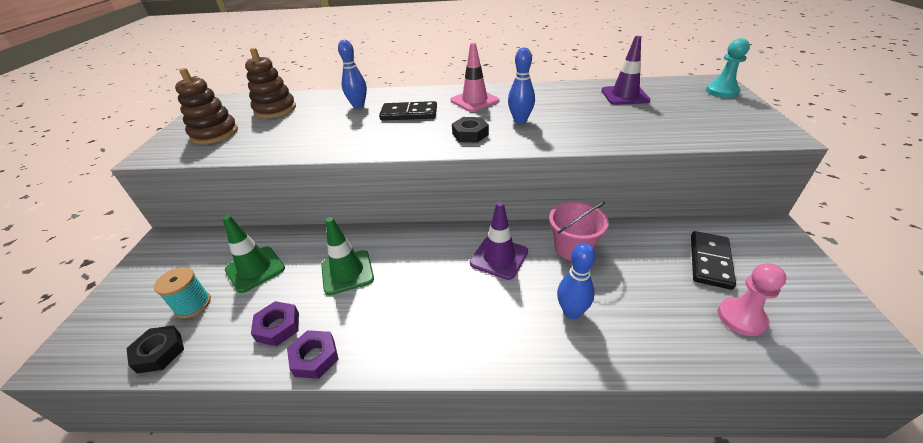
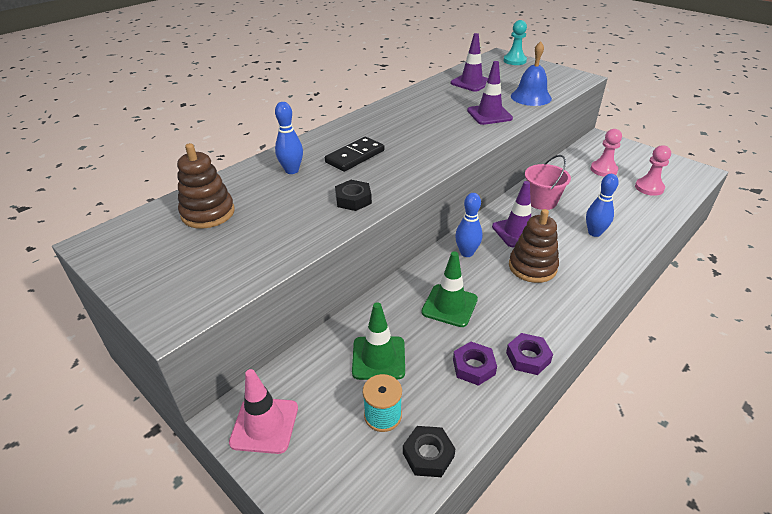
camera: 50 degrees left, 0 degrees up
brown stacking toy [175,68,238,144] -> brown stacking toy moved to [509,209,559,283]
pink traffic cone [451,43,499,112] -> pink traffic cone moved to [229,369,298,454]
black nut [452,117,489,143] -> black nut moved to [335,180,372,211]
blue bowling pin [508,48,535,124] -> blue bowling pin moved to [455,193,483,257]
black domino [691,231,736,290] -> pink pawn [591,129,622,177]
none -> purple traffic cone [467,61,513,125]
none -> blue bell [511,41,552,106]

